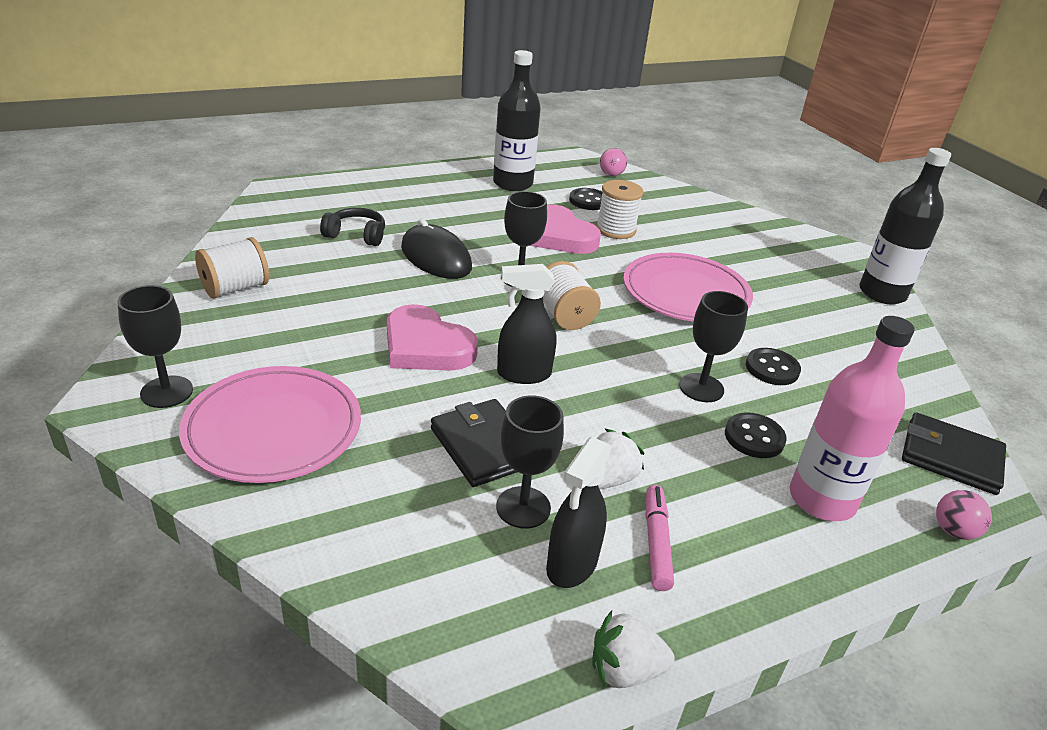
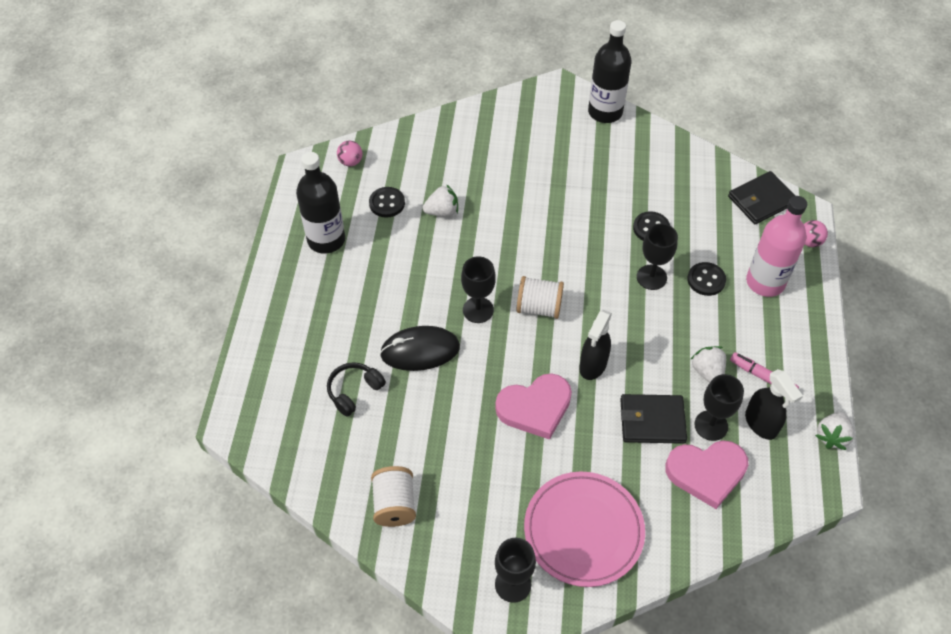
camera: 55 degrees left, 20 degrees up
pink heart [530,204,601,254] -> pink heart moved to [665,440,749,509]
white spool [596,180,644,239] -> white strawberry [422,184,458,217]
pink plate [623,253,753,322] -> none

